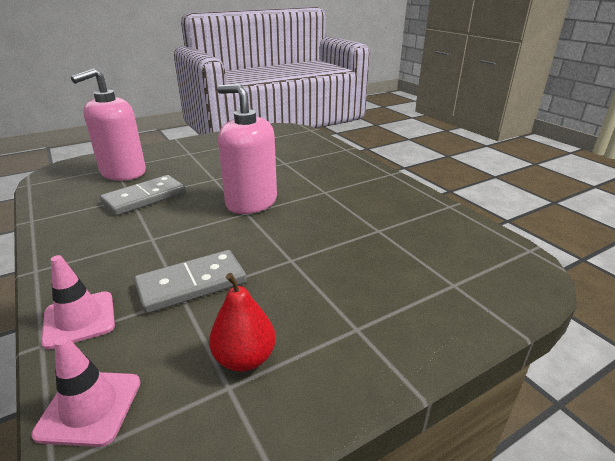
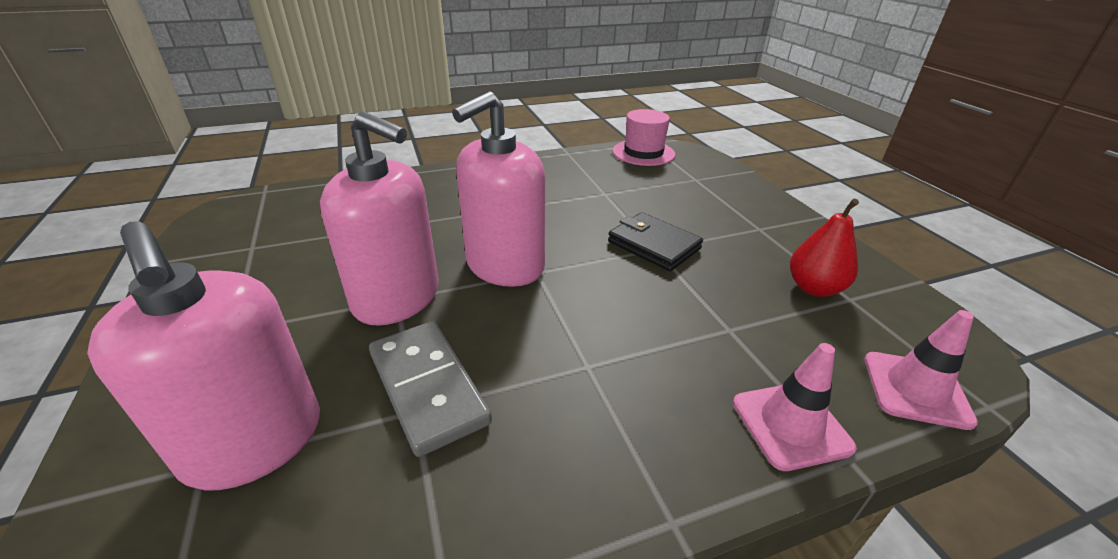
camera: 80 degrees left, 5 degrees up
grey domino [134,250,247,314] -> none
none -> pink soap dispenser [320,111,438,326]
none -> black wallet [608,212,703,271]
none -> pink hat [612,109,675,166]

